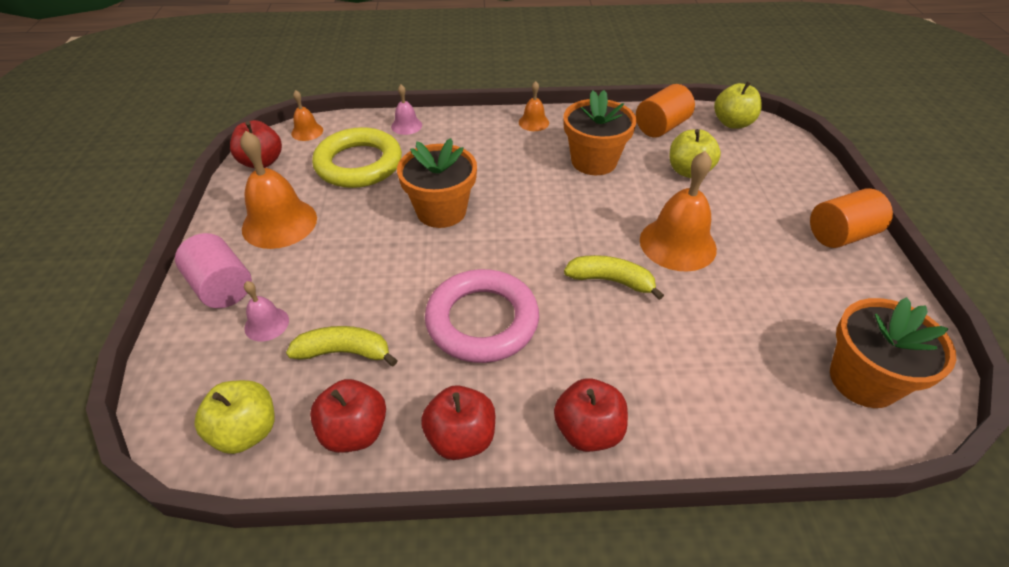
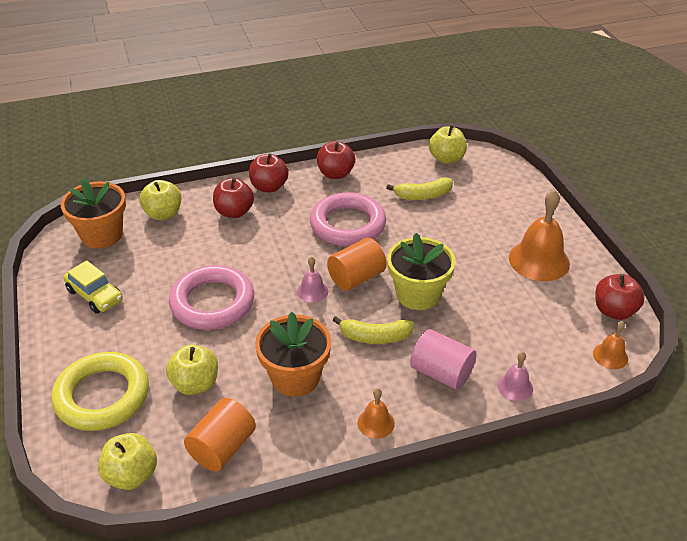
camera: 165 degrees right, 5 degrees down
pink cylinder [175,233,252,308] -> pink cylinder moved to [410,329,476,390]
pink bell [244,281,289,341] -> pink bell moved to [297,257,328,303]
red apple [310,379,386,453] -> red apple moved to [213,178,254,218]
yellow ring [312,127,402,188] -> yellow ring moved to [51,352,149,431]
orange flower pot [397,138,477,228] -> yellow flower pot [387,233,456,310]
yellow banana [564,255,664,300] -> yellow banana moved to [332,316,414,344]
orange bell [640,151,717,272] -> pink ring [169,265,254,330]
orange cylinder [810,188,893,248] -> orange cylinder moved to [327,238,386,291]
none -> yellow car [63,261,123,314]
none -> yellow apple [139,180,181,220]

